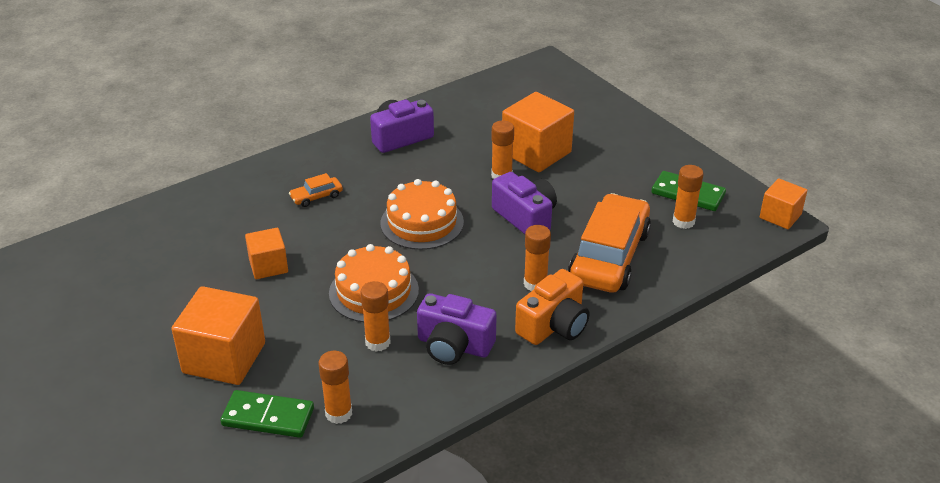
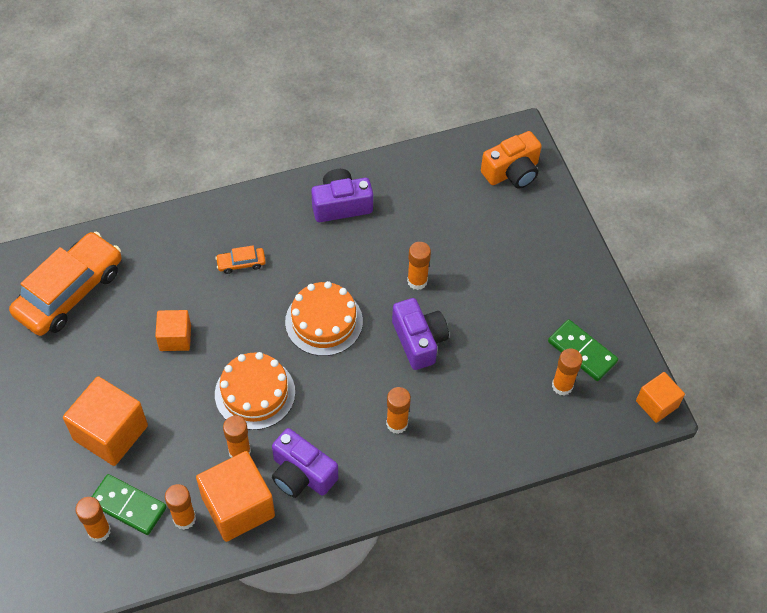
camera: 15 degrees right, 20 degrees up
orange cube [502,92,574,172] -> orange cube moved to [196,451,275,542]
orange camera [515,269,589,345] -> orange camera moved to [481,131,542,189]
orange car [569,193,651,293] -> orange car moved to [9,232,121,336]
none -> orange glue stick [75,497,111,542]

